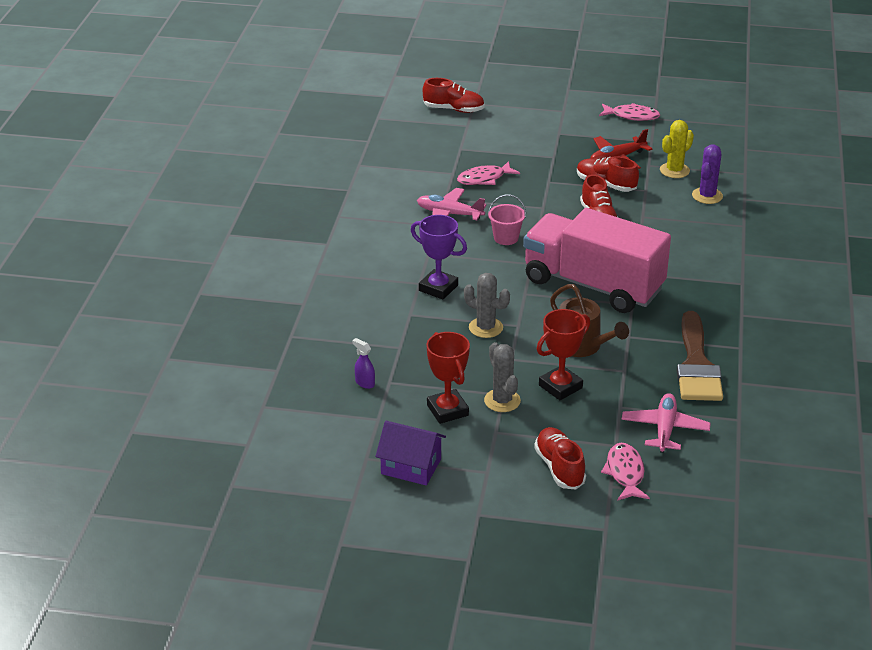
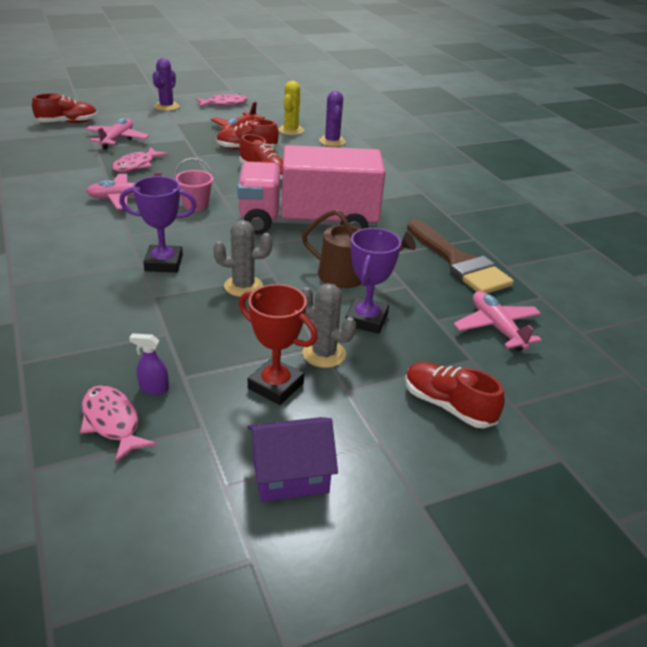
camera: 35 degrees left, 0 degrees up
red trophy [537,309,590,400] -> purple trophy [346,228,401,334]
pink fish [601,443,650,501] -> pink fish moved to [80,385,157,464]
none -> pink plane [85,118,149,149]
none -> purple cactus [153,58,179,111]

